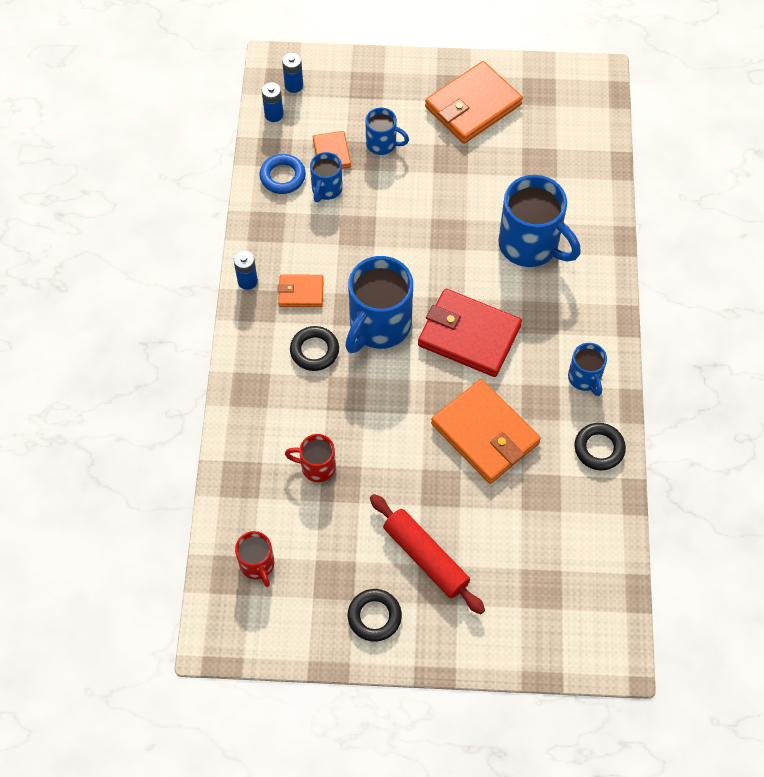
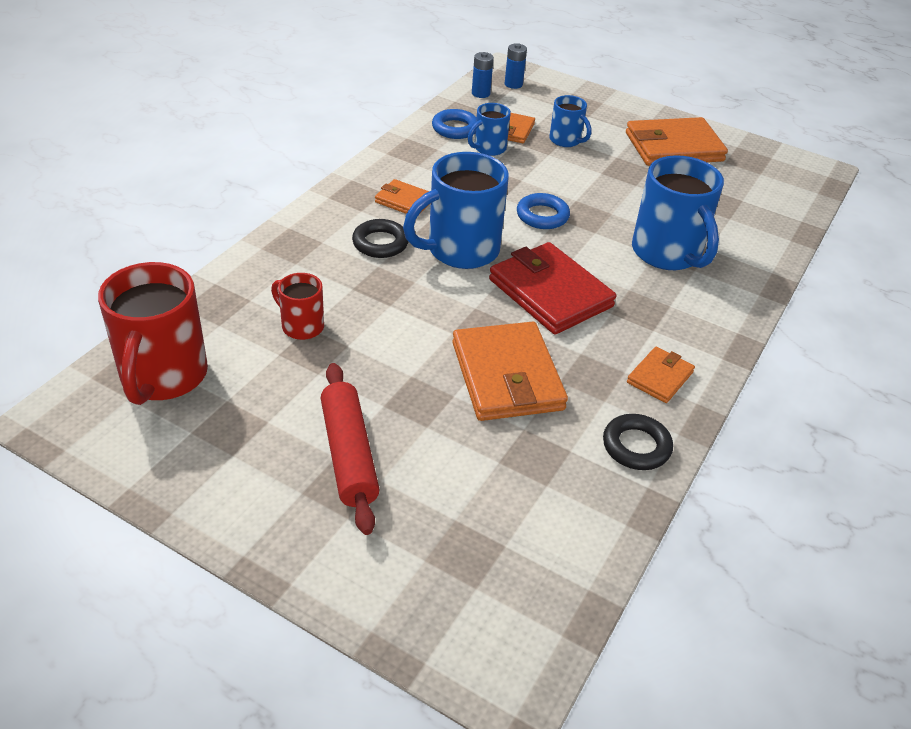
camera: 25 degrees right, 20 degrees down
blue battery [234,251,258,290] -> none
red mug [235,531,274,587] -> red mug [98,262,208,405], size x1.90
black ring [348,589,402,642] -> none
blue mug [568,343,607,396] -> orange wallet [627,347,695,403]
none -> blue ring [517,193,570,229]

